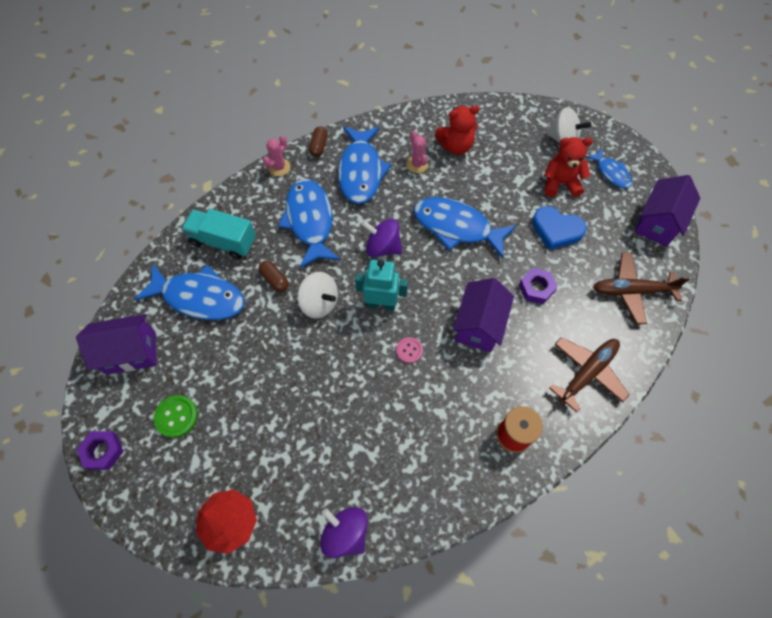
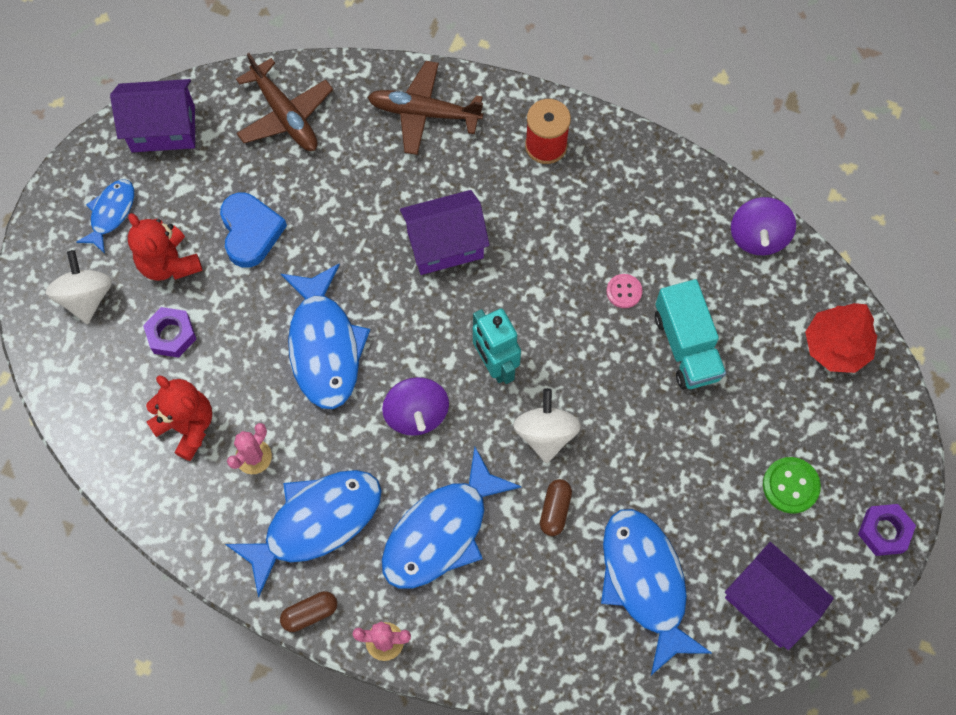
camera: 125 degrees left, 5 degrees up
turquoise truck [181,209,256,259] -> turquoise truck moved to [655,279,726,389]
pink button [396,337,423,363] -> pink button moved to [606,274,642,308]
purple nut [519,268,557,304] -> purple nut moved to [143,307,196,358]

